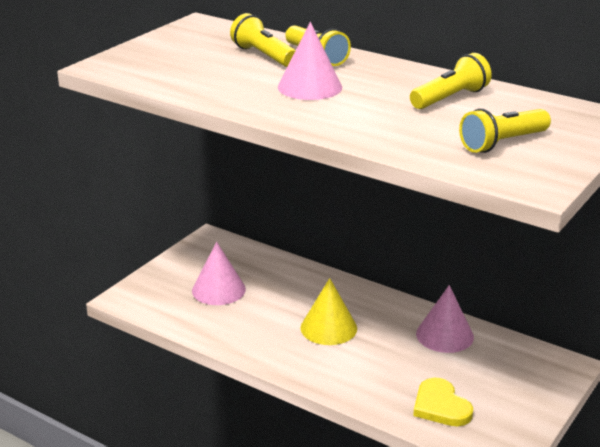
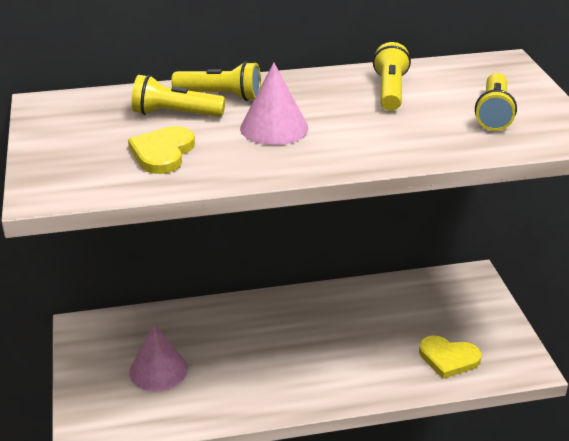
camera: 45 degrees left, 5 degrees up
yellow cone [300,278,357,345] -> none
pink cone [416,285,474,353] -> none
none -> yellow heart [128,126,195,174]

